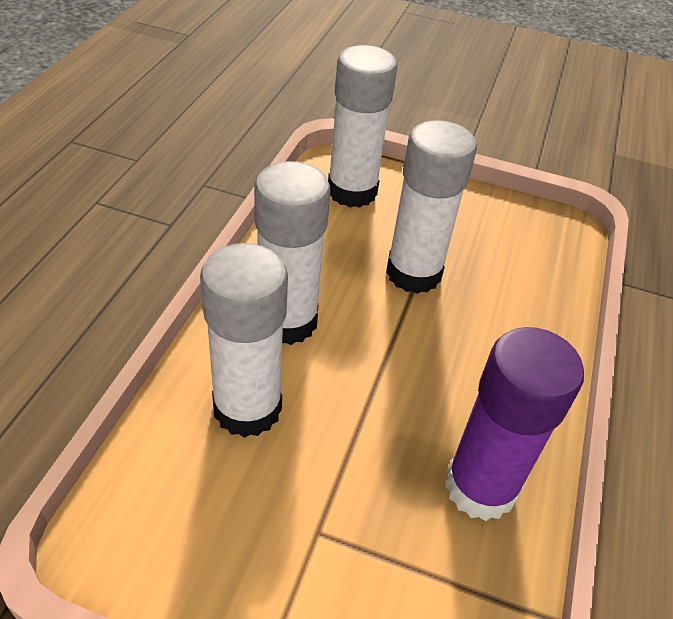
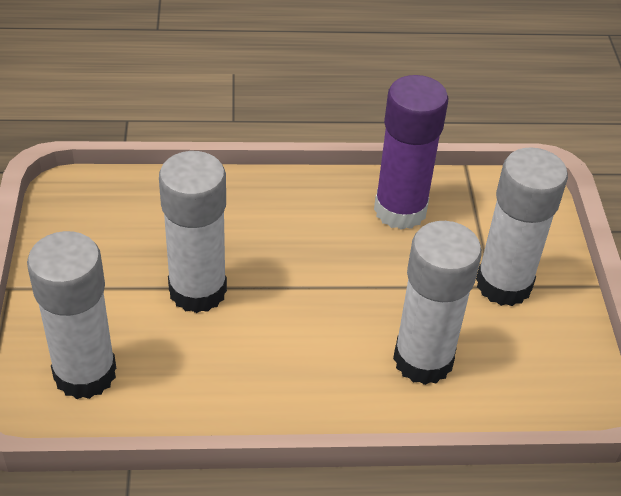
camera: 110 degrees left, 0 degrees up
white glue stick [254,161,330,345] -> white glue stick moved to [476,147,568,306]

